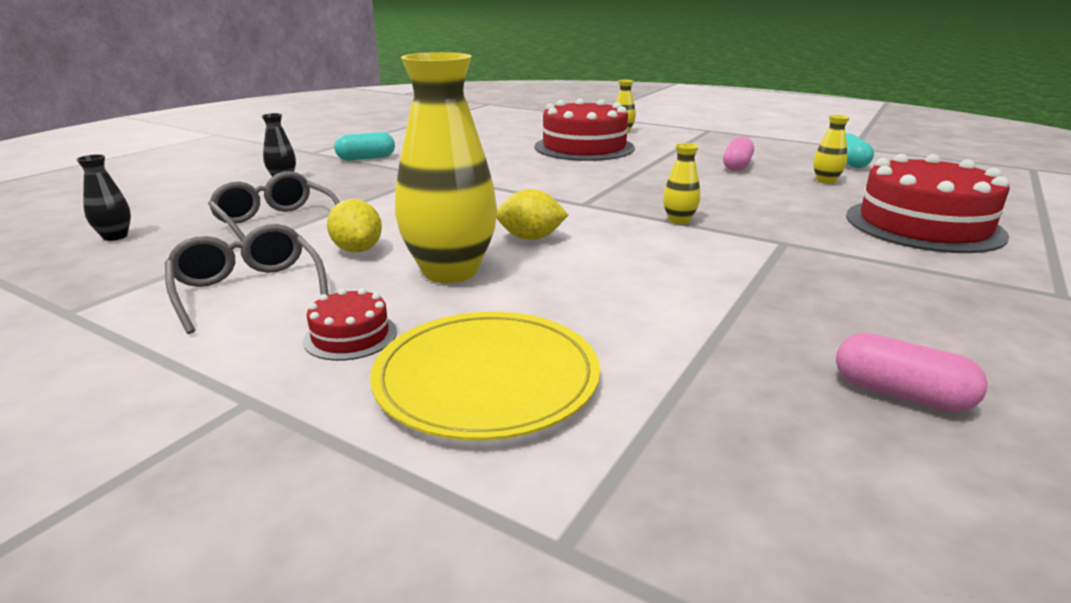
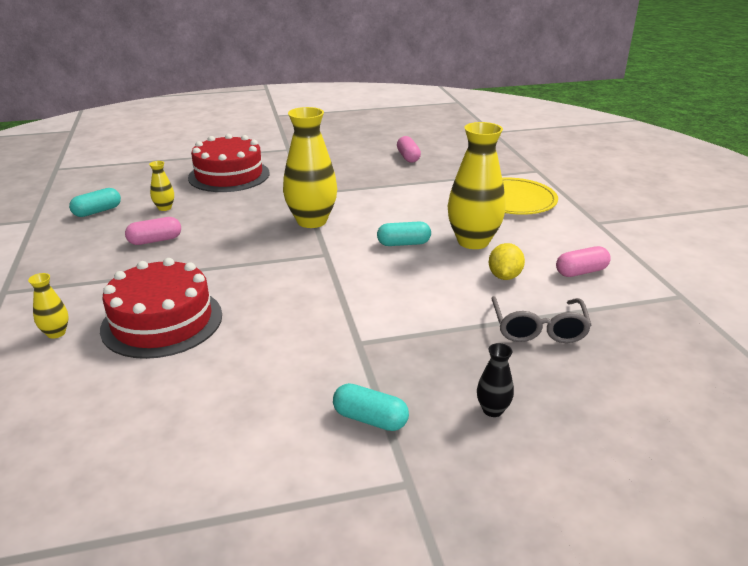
camera: 135 degrees left, 5 degrees up
black vase [76,154,131,241] -> none
grey glasses [165,224,329,334] -> pink capsule [556,246,611,277]
red cake [303,288,397,361] -> none
yellow lemon [496,189,568,240] -> turquoise capsule [377,221,431,246]
yellow vase [663,143,700,225] -> yellow vase [283,107,337,228], size x2.25

